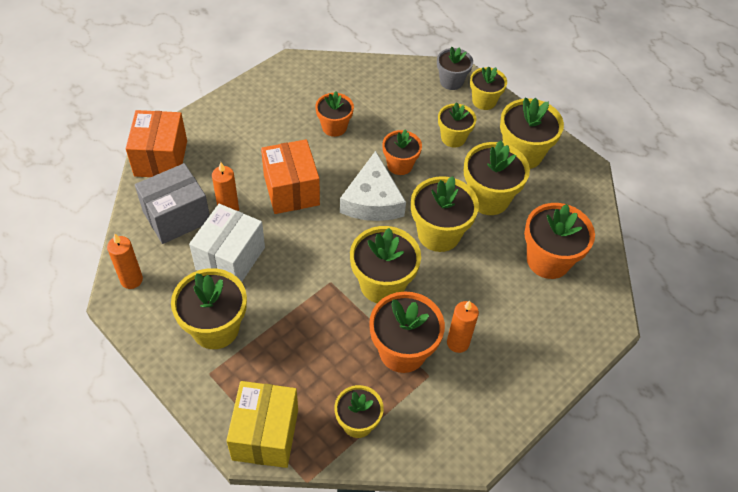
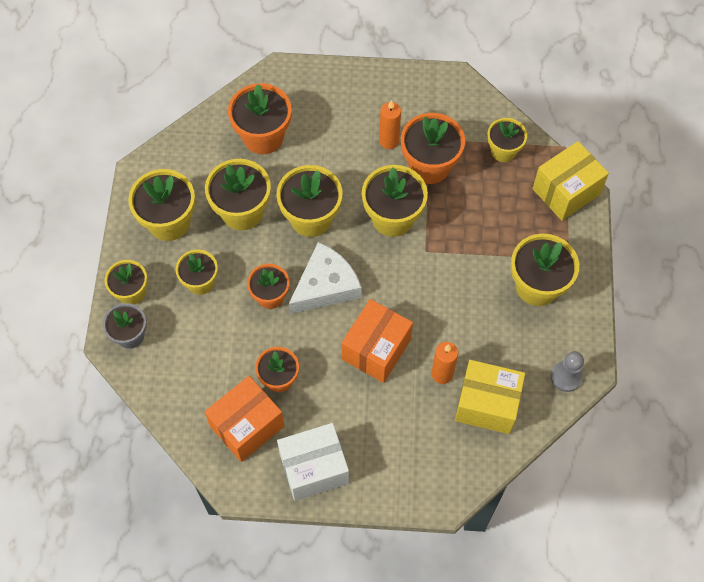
camera: 130 degrees left, 10 degrees up
orange candle [107,233,143,289] -> grey pawn [551,351,584,392]
orange box [126,110,187,177] -> orange box moved to [205,376,284,462]
grey box [135,163,210,244] -> yellow box [455,360,525,434]
white box [189,204,265,282] -> white box moved to [277,423,349,501]

